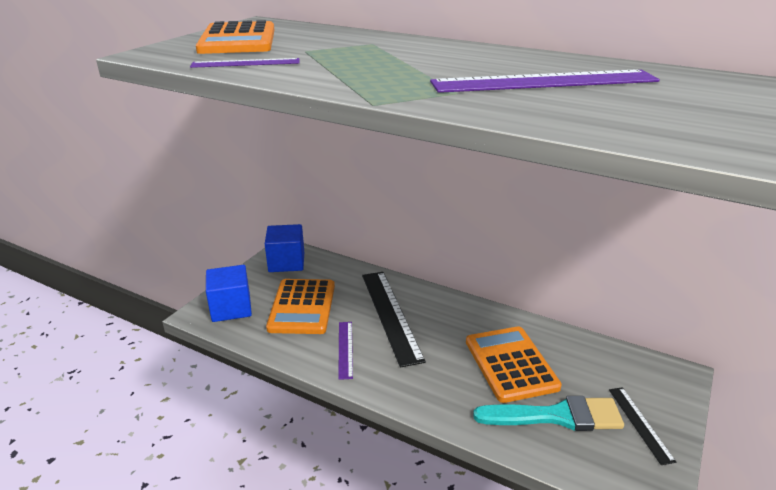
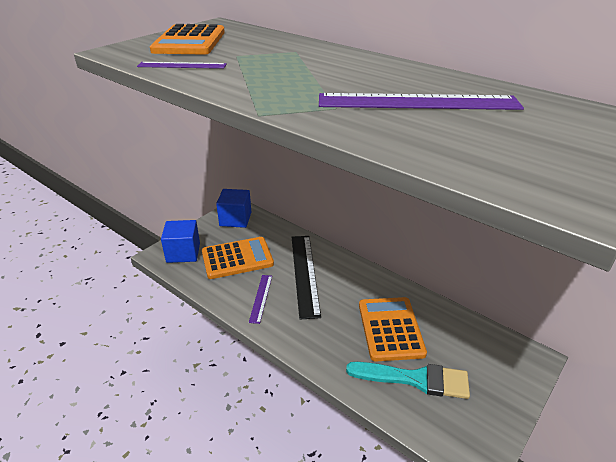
camera: 10 degrees right, 5 degrees up
orange calculator [266,279,335,334] -> orange calculator turned 120 degrees counterclockwise [202,237,274,279]
black ruler [609,387,676,465] -> none

